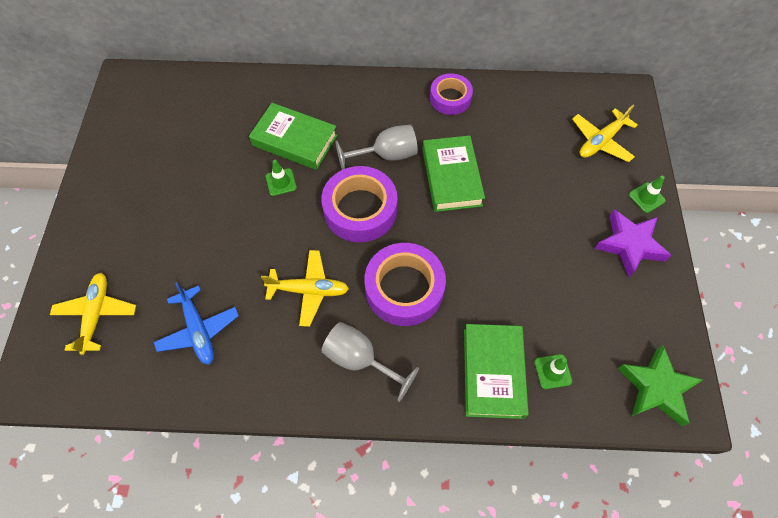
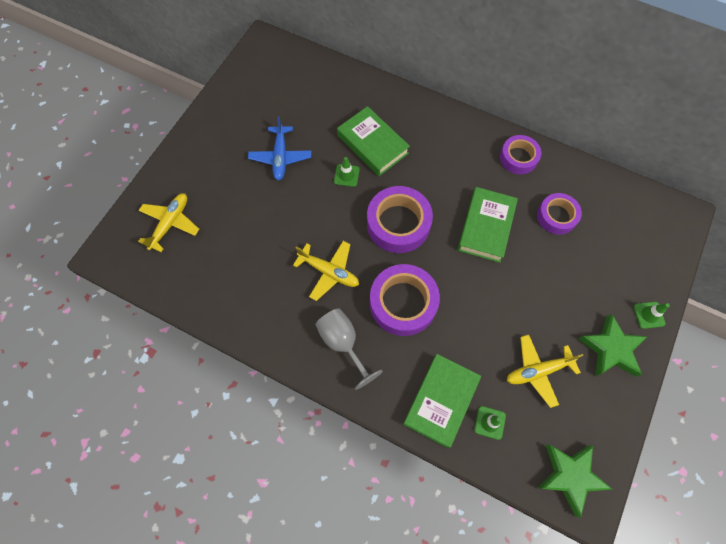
camera: 25 degrees right, 5 degrees up
blue plane [154,282,239,365] -> blue plane moved to [248,117,311,181]
grey goblet [335,125,418,170] -> none
yellow plane [572,105,638,162] -> yellow plane moved to [507,335,584,408]
purple star [594,210,671,277] -> green star [579,314,647,377]
none -> purple tape [537,193,582,235]

